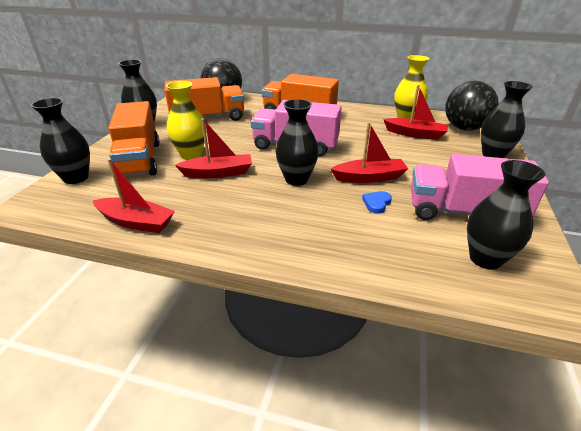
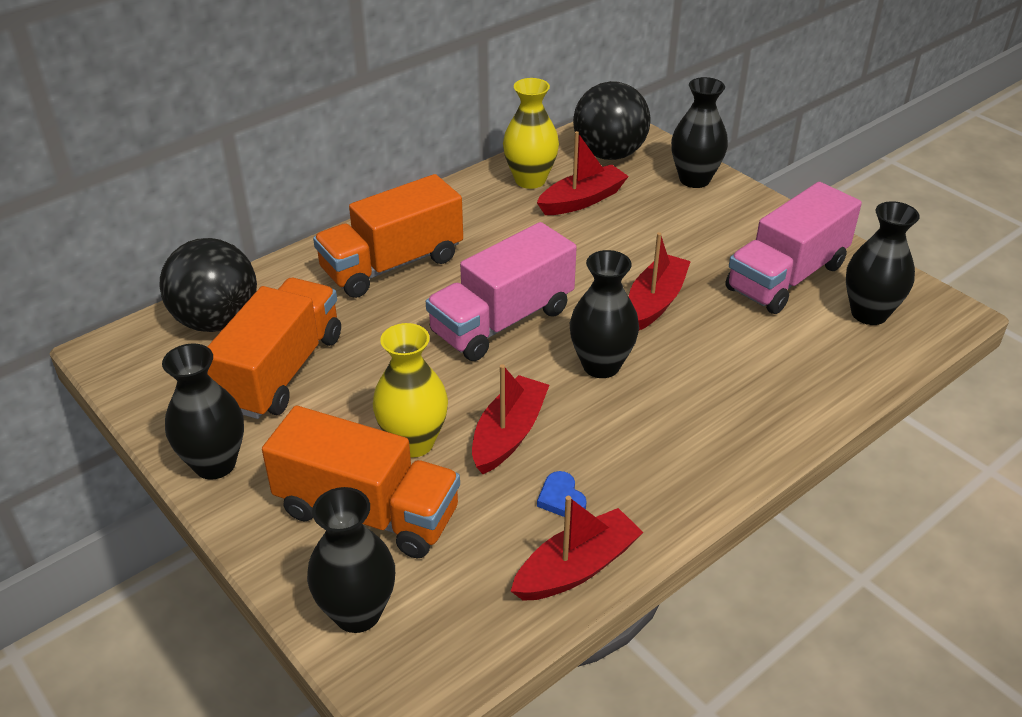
camera: 55 degrees left, 5 degrees up
blue heart [362,191,392,214] -> blue heart moved to [537,471,587,517]

